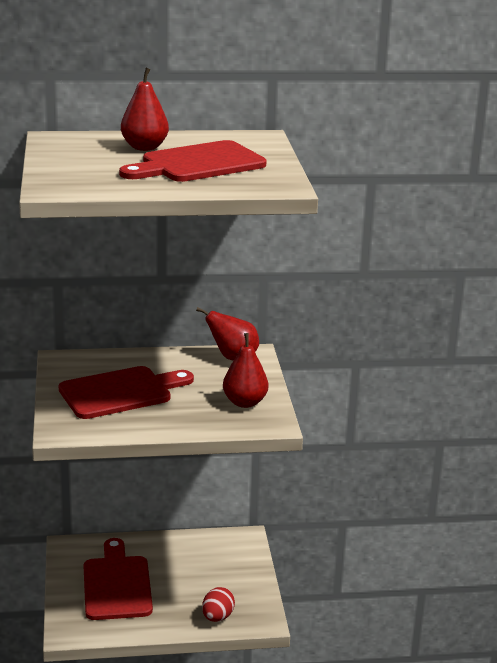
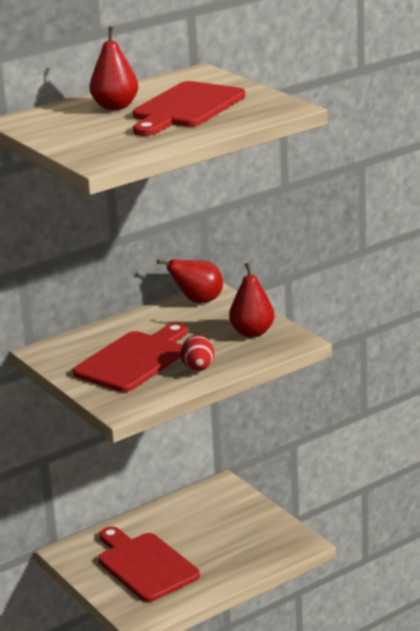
camera: 25 degrees left, 0 degrees up
red egg [202,587,235,622] -> red egg moved to [180,335,215,371]

